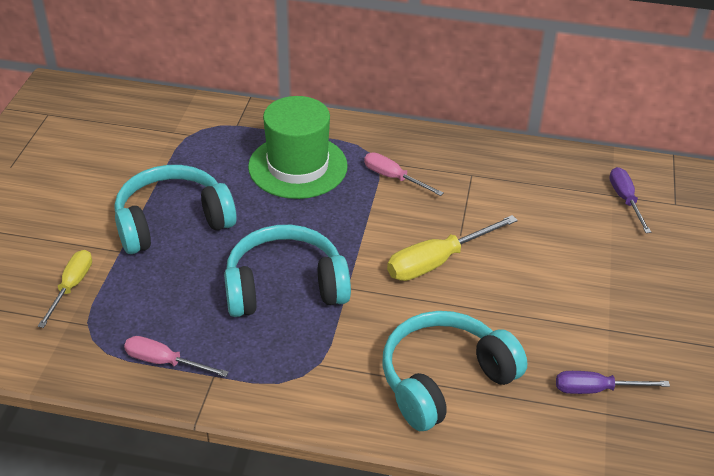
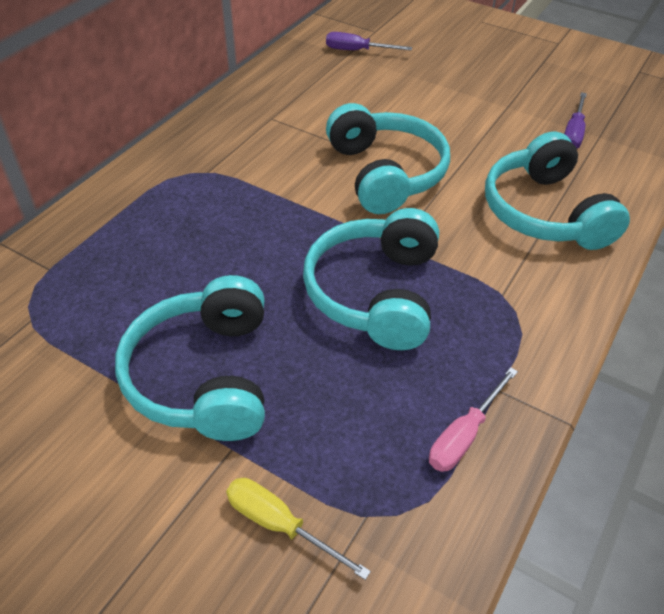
camera: 70 degrees left, 5 degrees up
green hat [248,96,348,199] -> none
pink screwdriver [364,153,444,196] -> none
yellow screwdriver [387,215,518,281] -> turquoise headphones [326,103,450,214]

